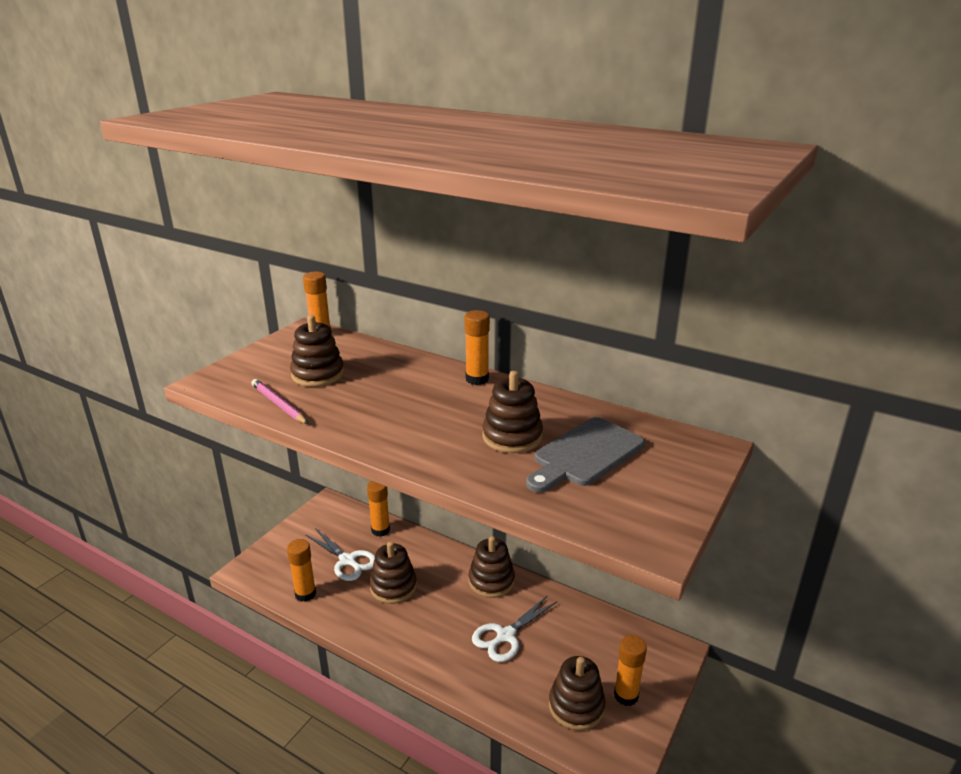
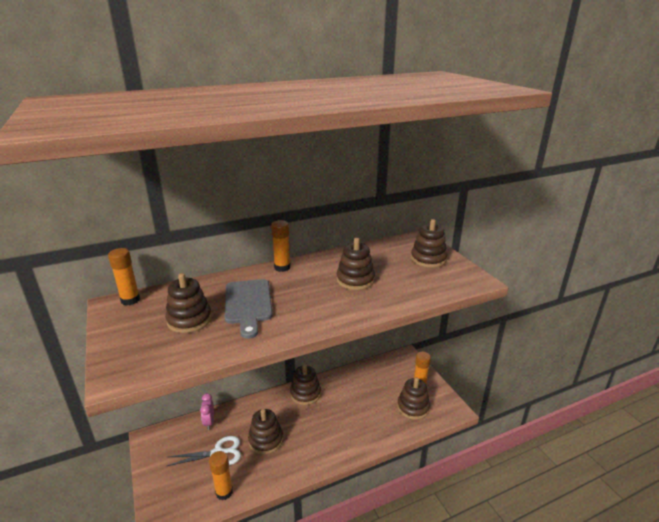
camera: 55 degrees left, 0 degrees up
pink pencil [251,379,308,424] -> none
orange glue stick [367,481,390,537] -> pink clock [200,393,214,430]
white scissors [472,595,557,662] -> none
grey cutting board [526,417,645,492] -> grey cutting board moved to [225,279,273,339]
none -> brown stacking toy [411,219,447,268]

